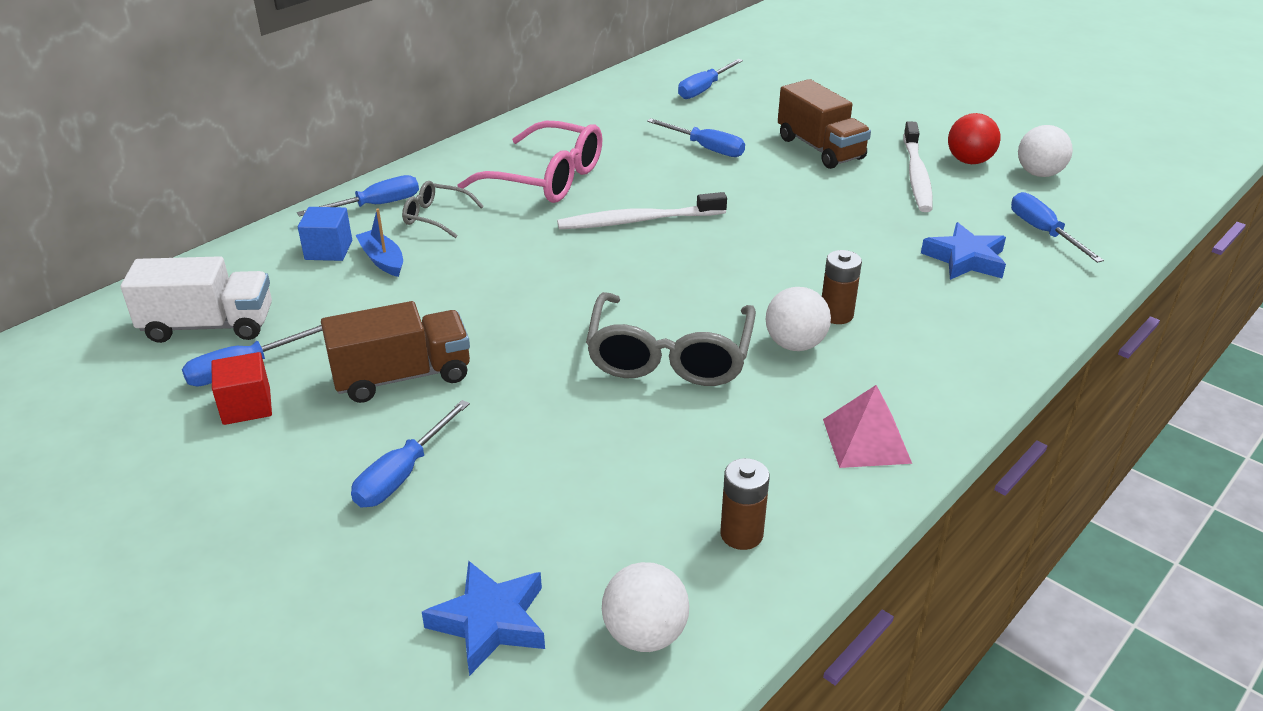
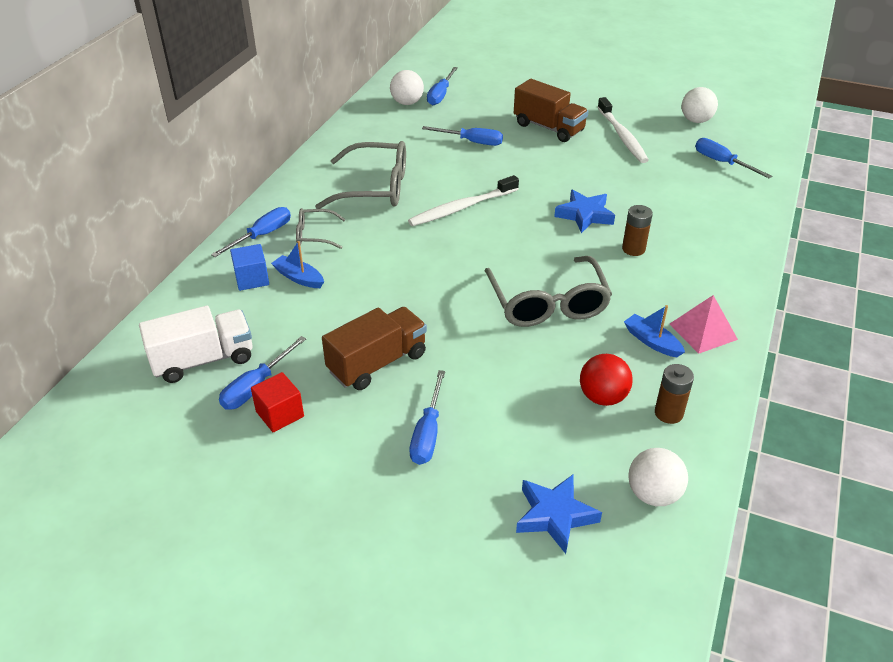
camera: 20 degrees left, 5 degrees up
pink glasses [458,121,603,203] -> grey glasses [315,141,406,209]
white ball [766,287,831,351] -> white ball moved to [390,70,424,105]
blue star [921,222,1006,280] -> blue star moved to [554,190,615,233]
red ball [948,113,1000,164] -> red ball moved to [580,354,633,406]
none -> blue boat [624,305,685,357]

